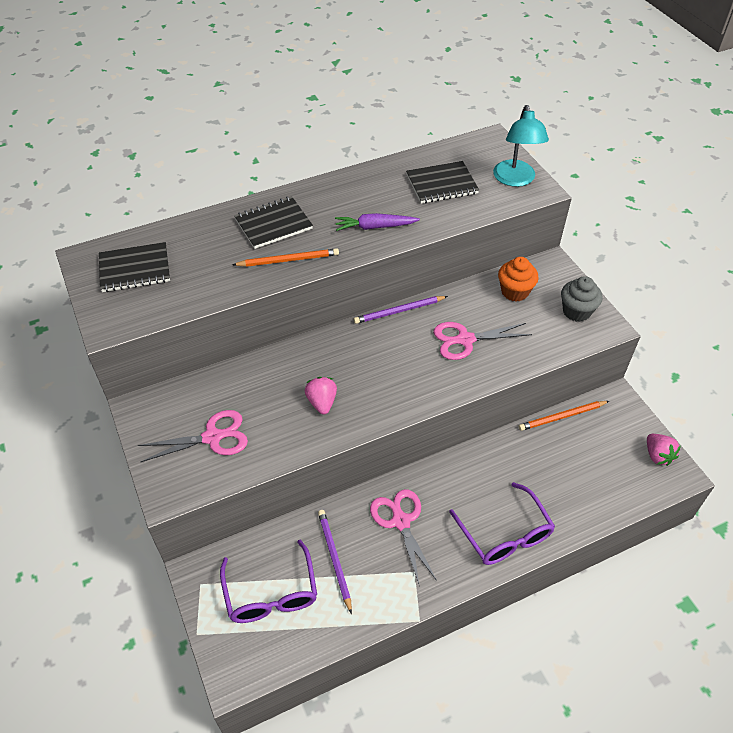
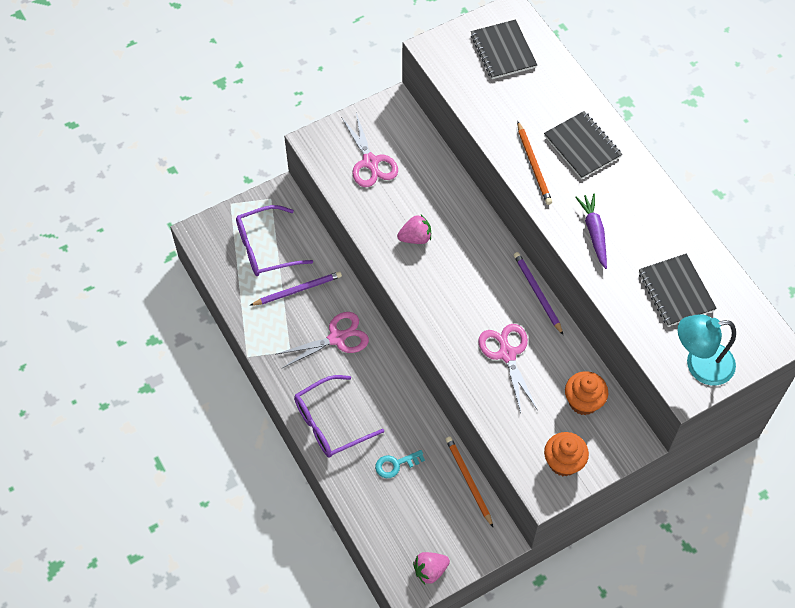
camera: 85 degrees right, 10 degrees up
grey cupcake [561,276,603,322] -> orange cupcake [544,432,589,476]
none -> turquoise key [375,450,425,478]

